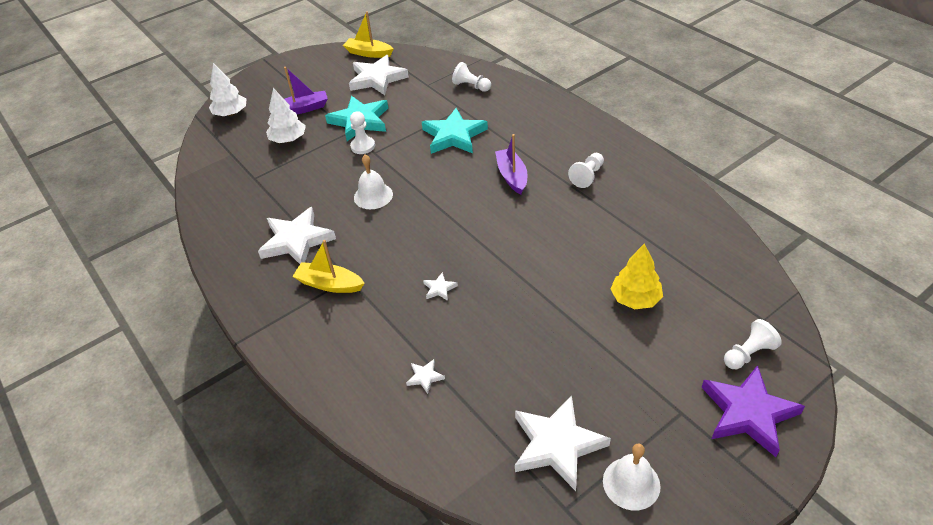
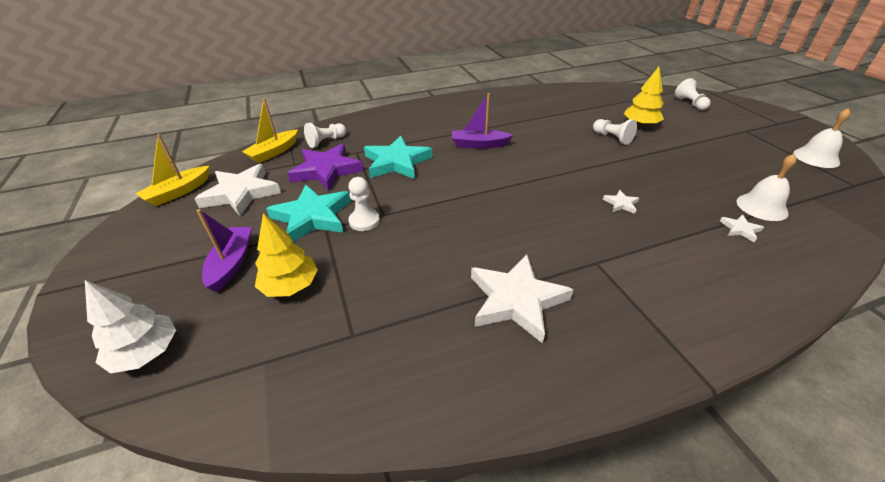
camera: 75 degrees left, 5 degrees down
white tree [266,88,306,143] -> yellow tree [255,213,318,297]
yellow boat [292,240,364,293] -> yellow boat moved to [242,98,298,163]
white bell [354,155,393,209] -> white bell moved to [737,154,797,221]
white star [515,395,611,491] -> none
white pawn [568,153,604,188] -> white pawn moved to [593,119,637,145]
purple star [701,365,805,457] -> purple star moved to [288,144,364,191]

